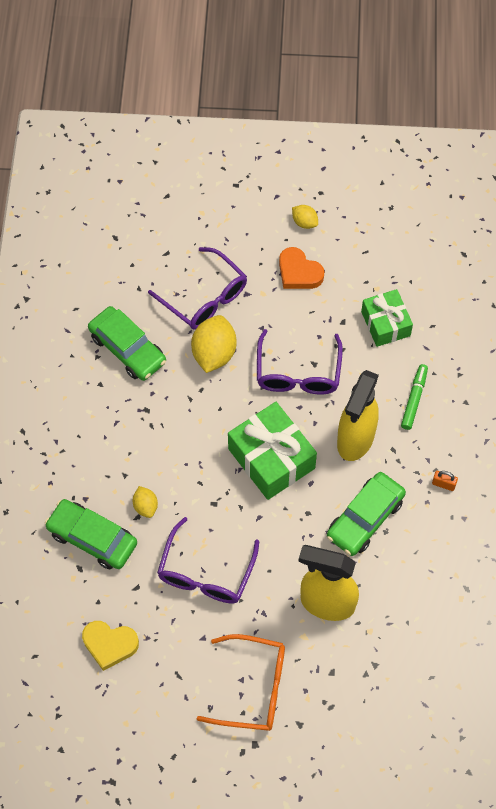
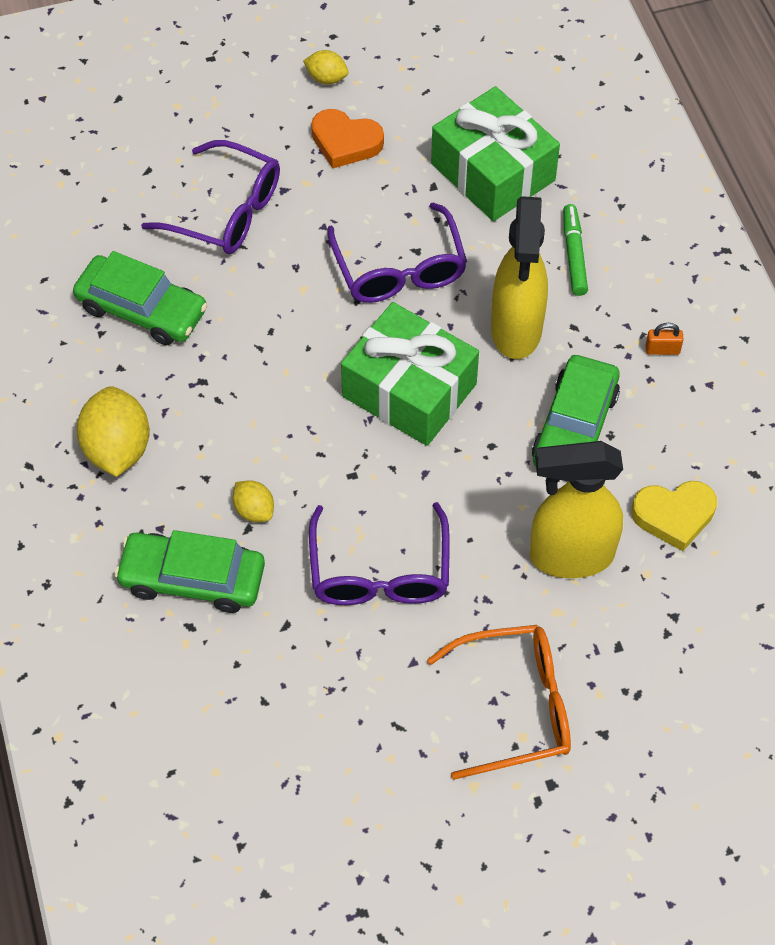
camera: 20 degrees left, 5 degrees down
yellow heart [82,621,139,671] -> yellow heart moved to [631,481,717,551]
yellow lemon [191,315,236,373] -> yellow lemon moved to [76,386,150,477]
green gift [361,289,413,347] -> green gift [431,86,560,221], size x1.54

